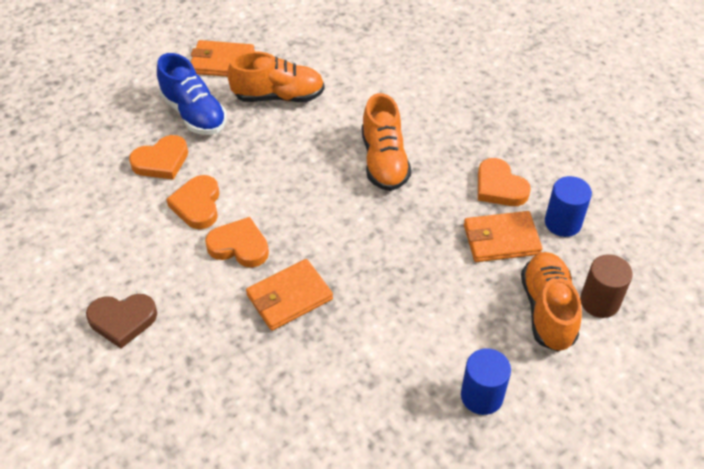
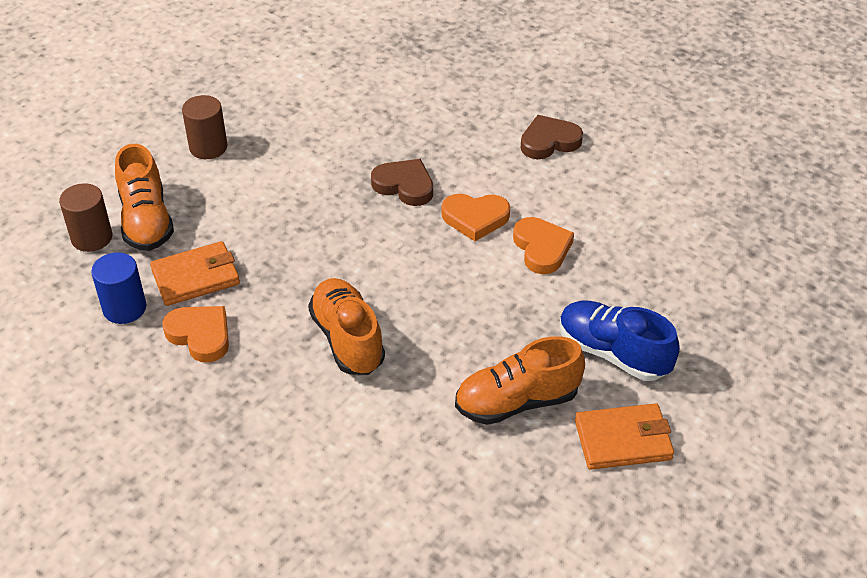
camera: 165 degrees right, 5 degrees down
orange heart [129,135,188,180] -> none
orange wallet [246,259,333,331] -> brown heart [371,159,433,206]
blue cylinder [461,348,511,415] -> brown cylinder [182,95,227,159]

